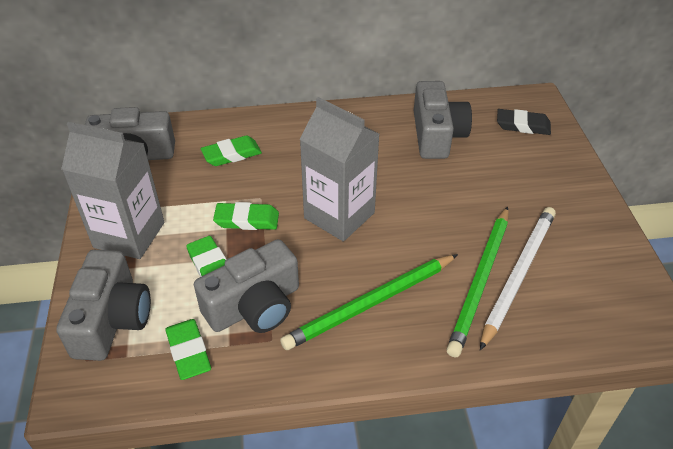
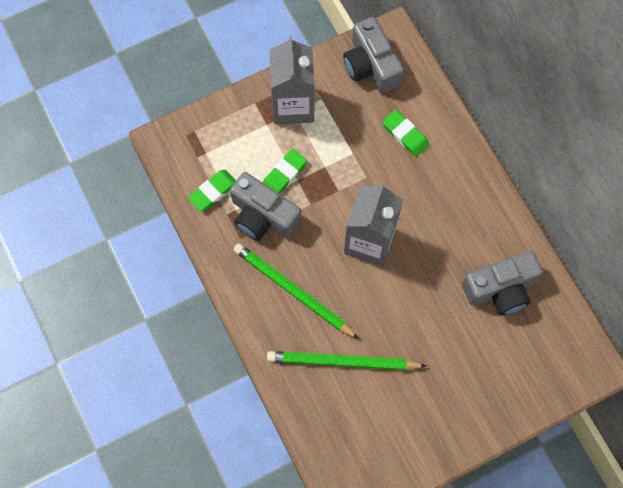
camera: 70 degrees right, 25 degrees up
grey camera [56,250,151,361] -> none
green eraser [213,202,279,230] -> none
white pencil [480,207,556,350] -> none
black eraser [497,109,551,135] -> none

